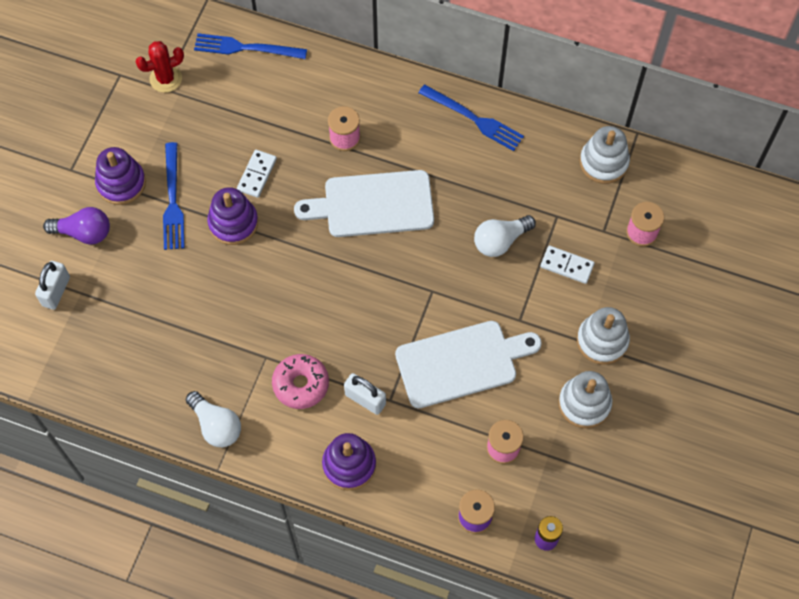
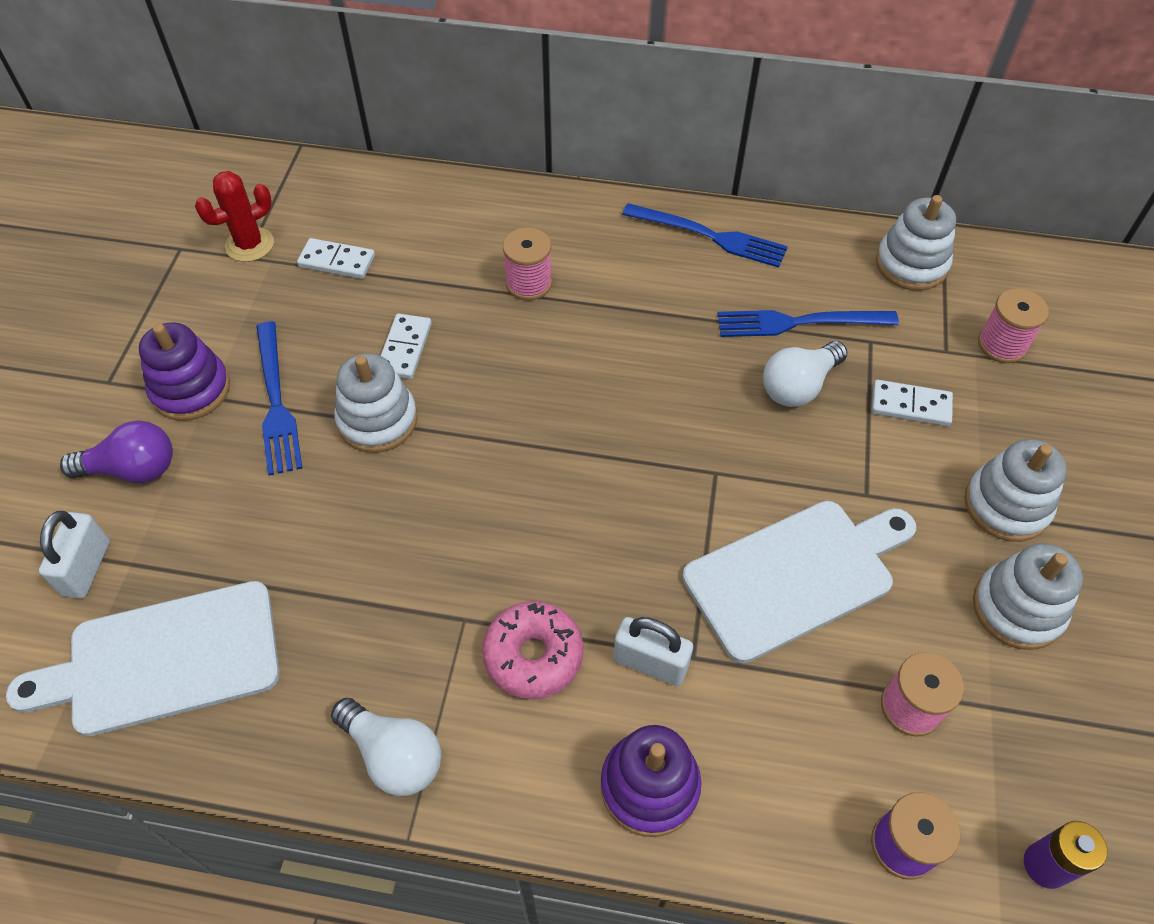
camera: 10 degrees left, 10 degrees down
blue fork [194,33,307,59] -> blue fork moved to [717,310,899,337]
purple stacking toy [207,187,258,245] -> white stacking toy [335,353,418,453]
white cutting board [294,170,434,237] -> white cutting board moved to [6,581,280,736]
none -> white domino [297,238,375,279]

